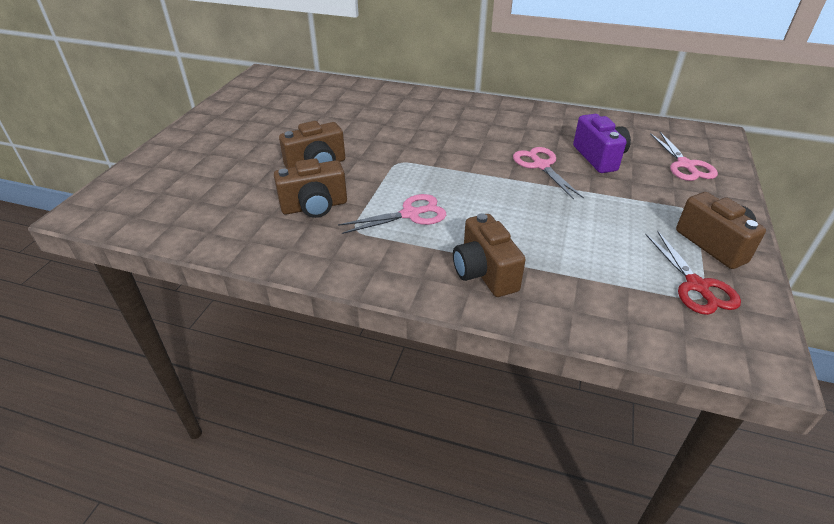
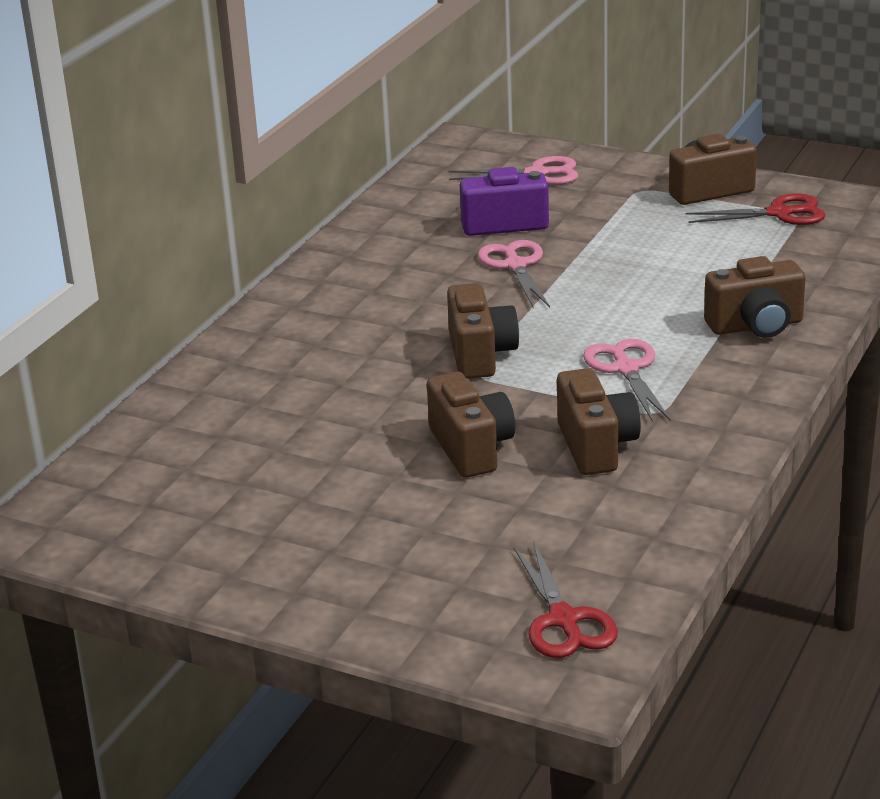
camera: 80 degrees left, 10 degrees down
pink scissors [513,147,584,200] -> pink scissors turned 90 degrees clockwise [478,240,550,309]
none -> brown camera [447,283,519,379]
none -> red scissors [514,541,618,658]

